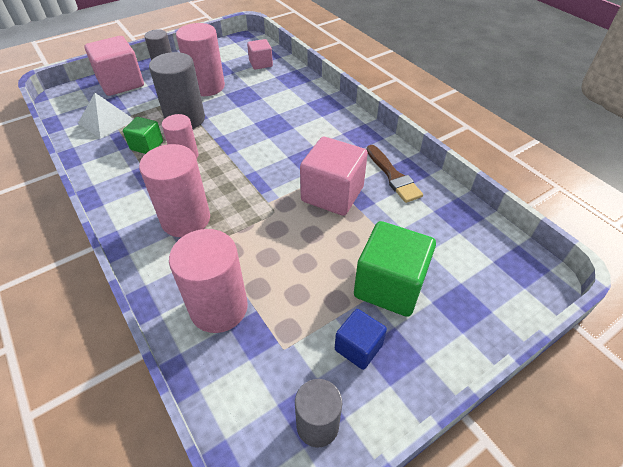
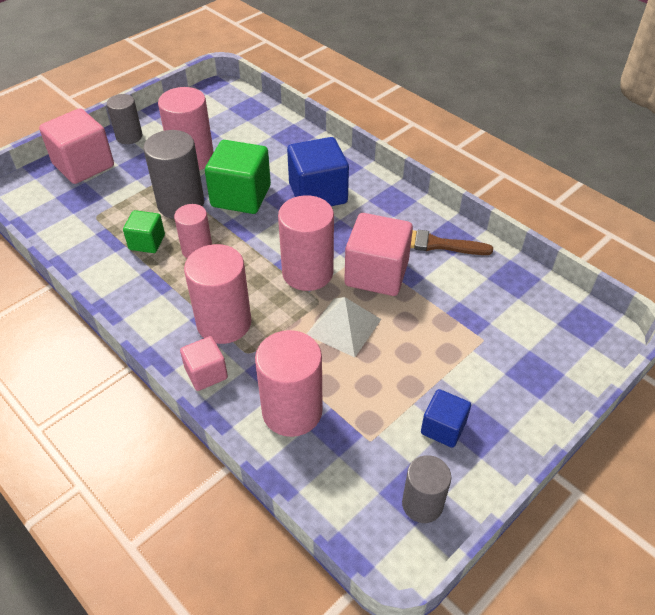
camera: 10 degrees left, 0 degrees up
white pyramid [78,93,134,139] -> white pyramid moved to [307,297,381,357]
pink cube [247,39,273,70] -> pink cube moved to [180,336,228,391]
green cube [354,221,436,317] -> green cube moved to [205,140,271,214]
brown brush [367,145,423,203] -> brown brush turned 135 degrees clockwise [410,230,493,255]
none -> pink cylinder [278,195,334,291]
none -> blue cube [287,137,349,206]

